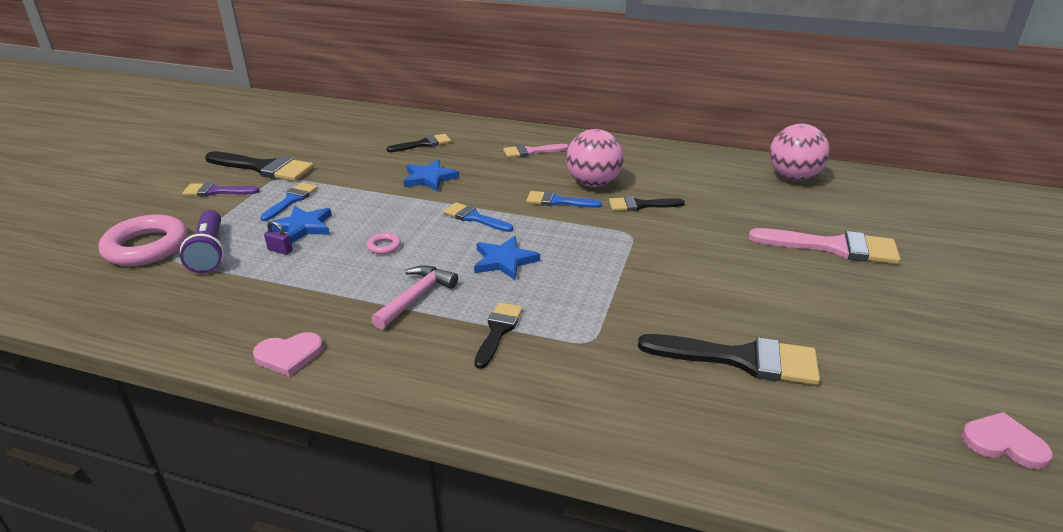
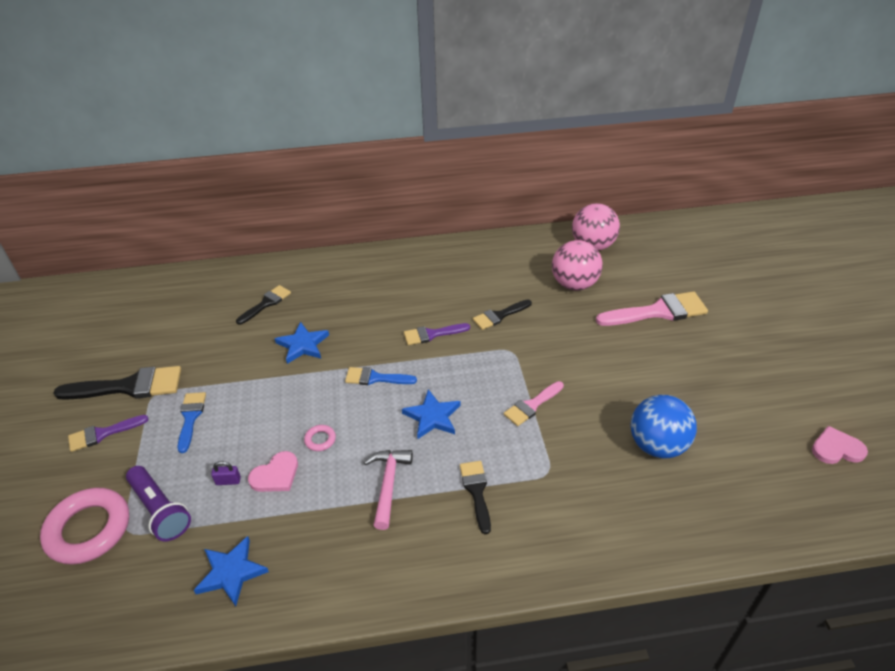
camera: 25 degrees left, 10 degrees up
pink heart [253,332,323,377] -> pink heart moved to [248,451,298,492]
blue star [267,206,332,243] -> blue star moved to [194,536,269,607]
pink brush [503,144,569,158] -> pink brush moved to [504,381,564,426]
blue brush [526,191,602,208] -> purple brush [404,323,470,345]
pink ball [566,129,624,187] -> pink ball moved to [552,240,603,290]
black brush [638,334,820,385] -> blue ball [630,395,697,459]

